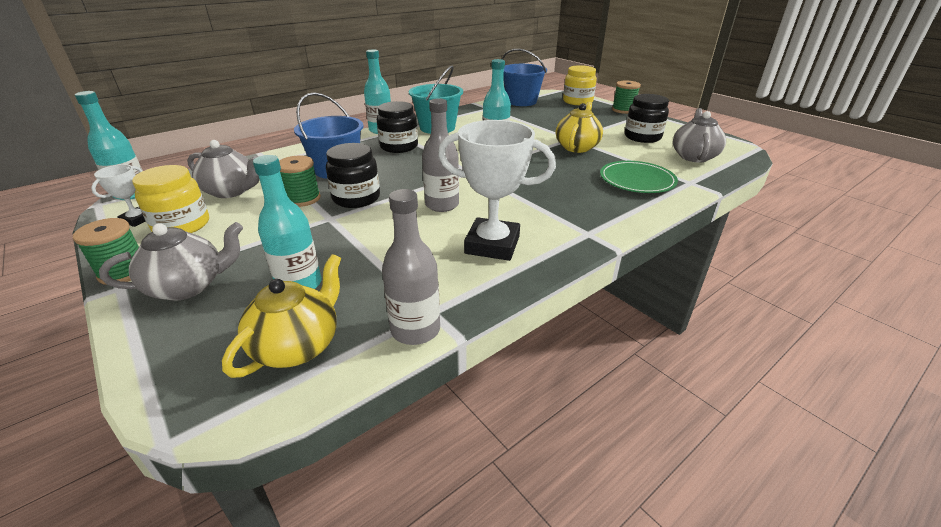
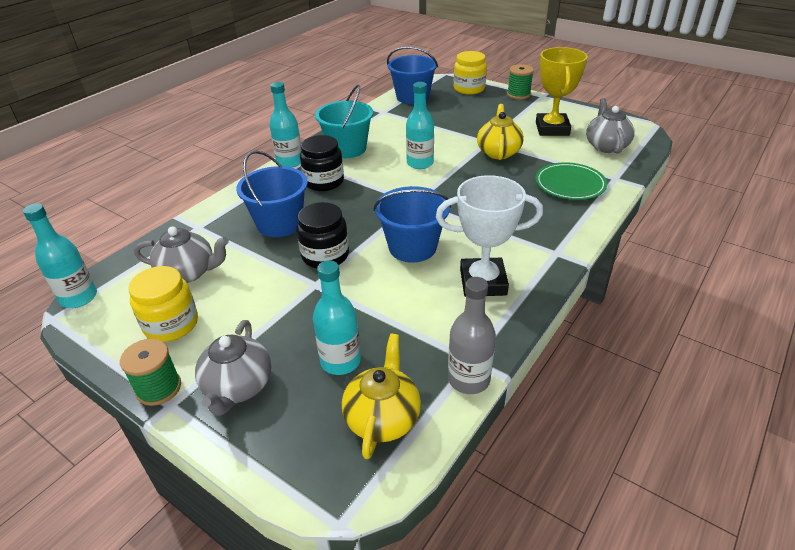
camera: 15 degrees left, 5 degrees up
white trophy [91,164,146,227] -> none
grey teapot [99,222,243,301] -> grey teapot turned 135 degrees clockwise [195,320,271,416]
green spool [279,155,321,207] -> none
grey bottle [422,98,459,212] -> blue bucket [373,186,451,263]
black jar [625,94,669,143] -> yellow trophy [536,47,588,136]

